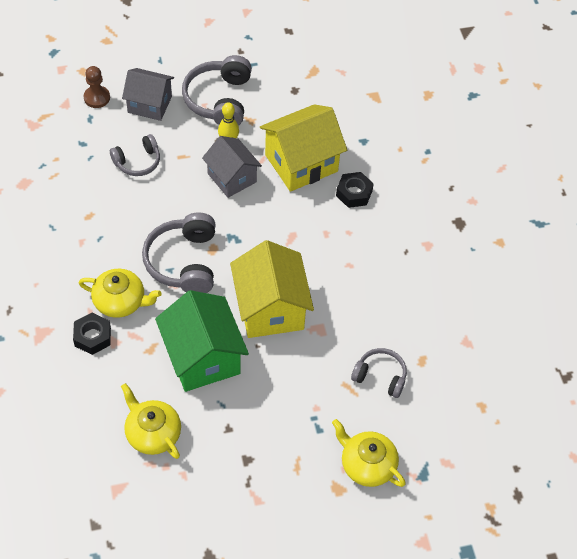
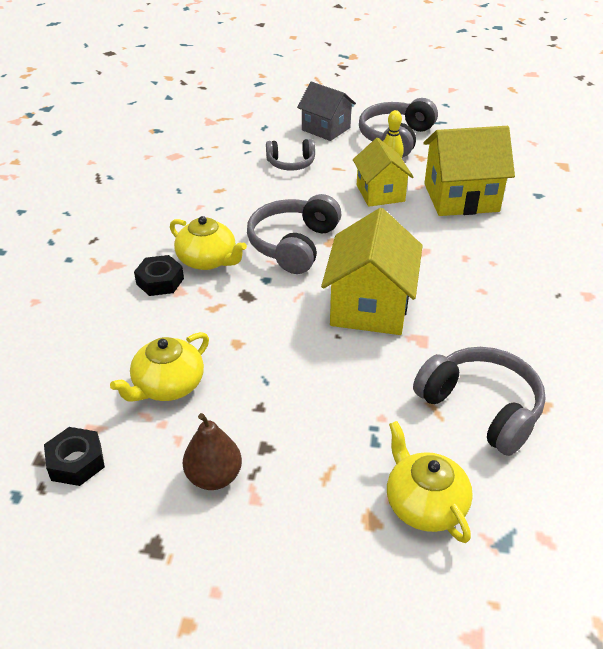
camera: 25 degrees right, 15 degrees down
brown pawn [84,66,110,108] -> none
yellow teapot [121,383,181,459] -> yellow teapot turned 120 degrees counterclockwise [110,332,209,402]
green house [155,290,249,392] -> none
grey house [202,136,262,198] -> yellow house [353,138,413,207]
black nut [336,172,374,208] -> black nut moved to [44,427,105,486]
grey headphones [351,348,407,398] -> grey headphones [413,347,546,456], size x1.64
none -> brown pear [183,413,242,490]

